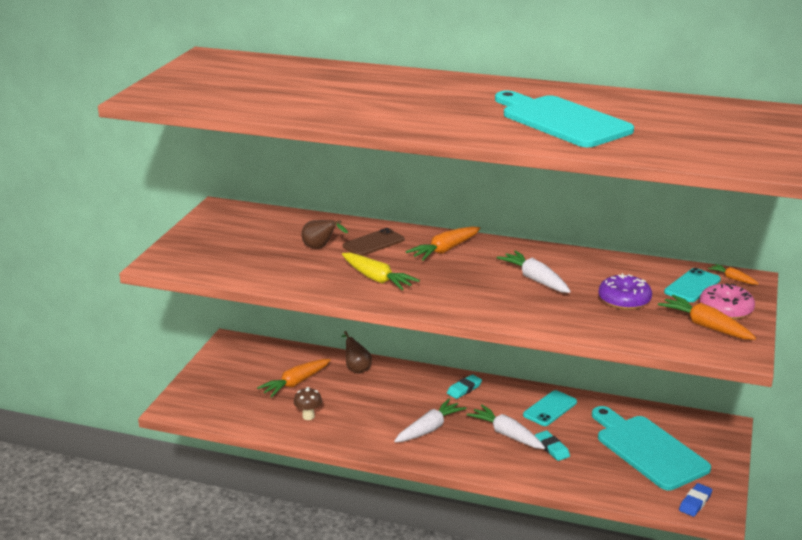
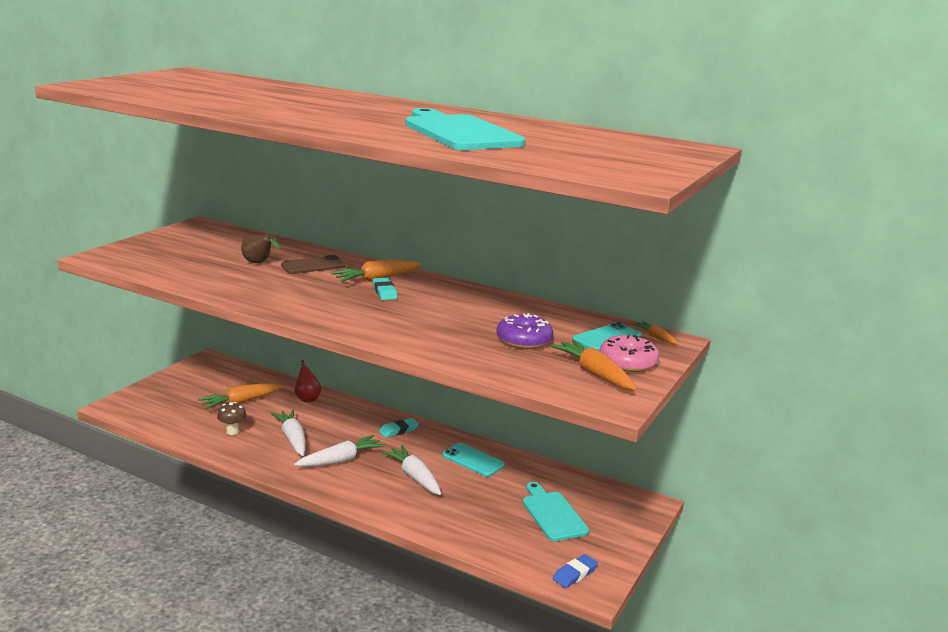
camera: 10 degrees right, 5 degrees down
brown pear [341,331,372,374] -> red pear [295,360,321,402]
yellow carrot [342,252,420,290] -> none
white carrot [497,250,571,293] -> white carrot moved to [271,409,306,456]
turquoise phone [523,390,577,426] -> turquoise phone turned 75 degrees clockwise [442,443,505,477]
turquoise eraser [535,430,570,461] -> turquoise eraser moved to [373,278,398,300]
turquoise cutting board [592,406,711,491] -> turquoise cutting board [523,482,589,541], size x0.64

